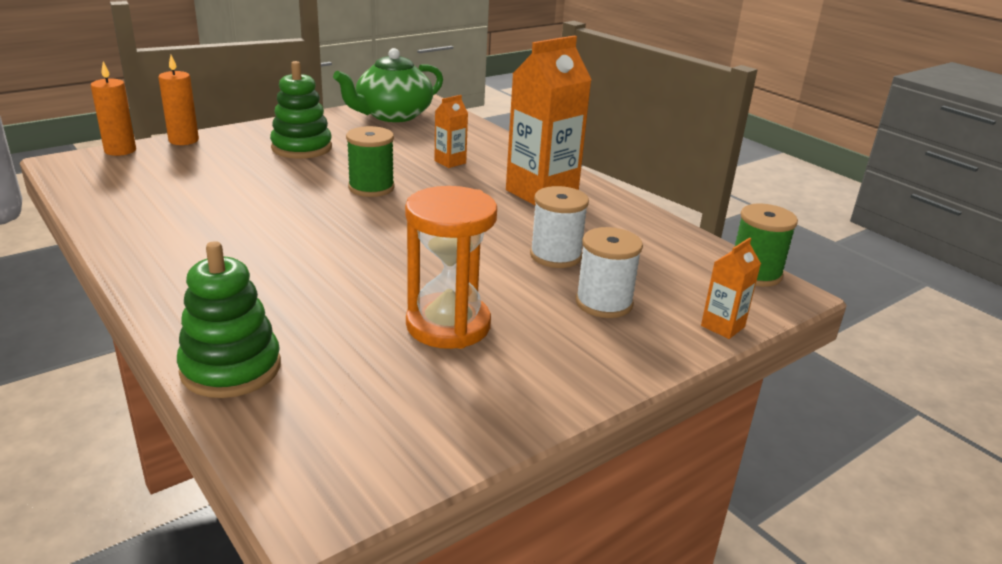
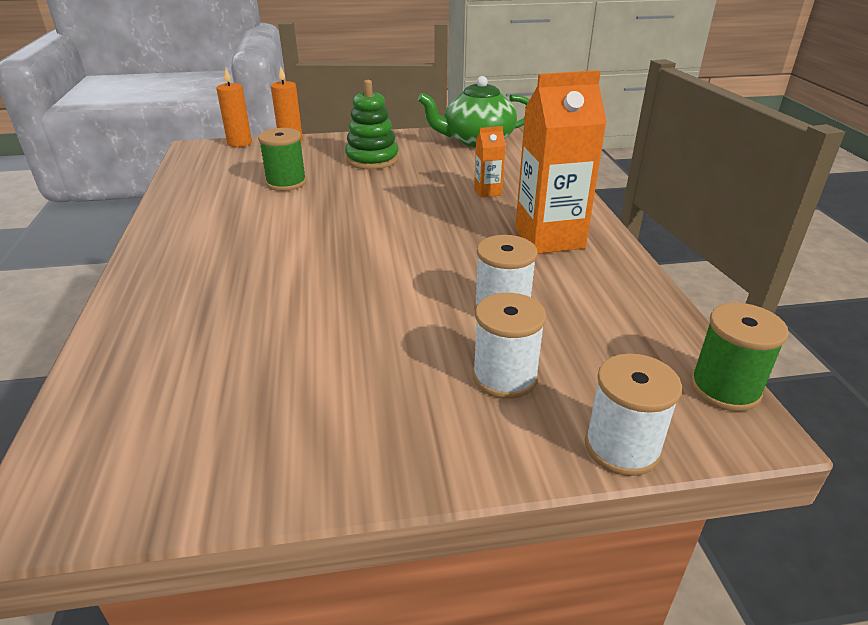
camera: 30 degrees right, 5 degrees up
green stacking toy [177,241,281,398] -> none
green spool [346,126,395,197] -> green spool moved to [258,128,307,191]
orange hourglass [405,186,497,349] -> none
orange carton [701,237,761,339] -> white spool [585,353,682,476]

